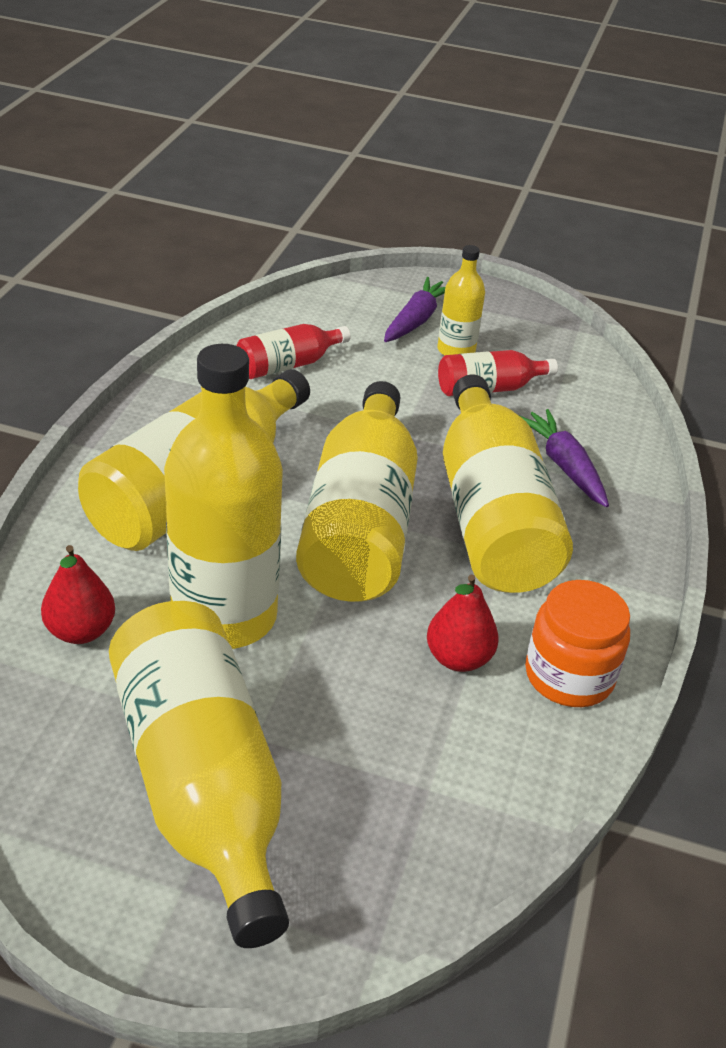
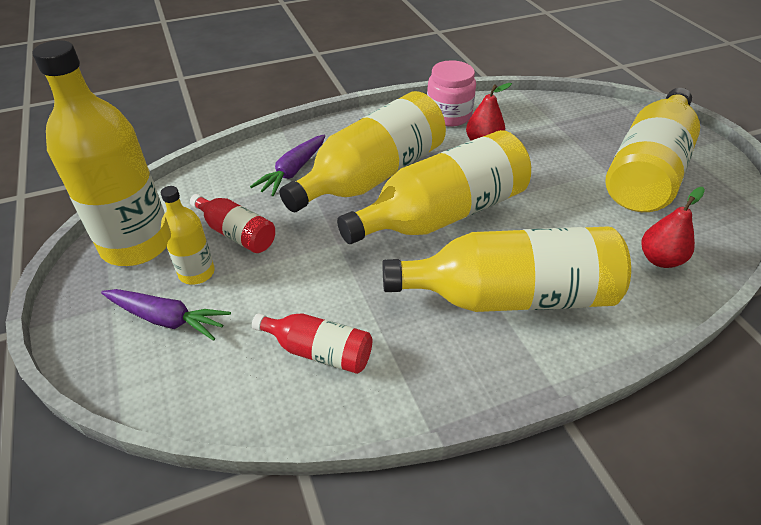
camera: 125 degrees left, 5 degrees up
yellow bottle [164,344,283,649] -> yellow bottle moved to [32,40,167,266]
purple carrot [384,277,445,342] -> purple carrot turned 150 degrees counterclockwise [101,289,231,341]
orange jar [525,580,630,707] -> pink jar [427,60,476,127]

